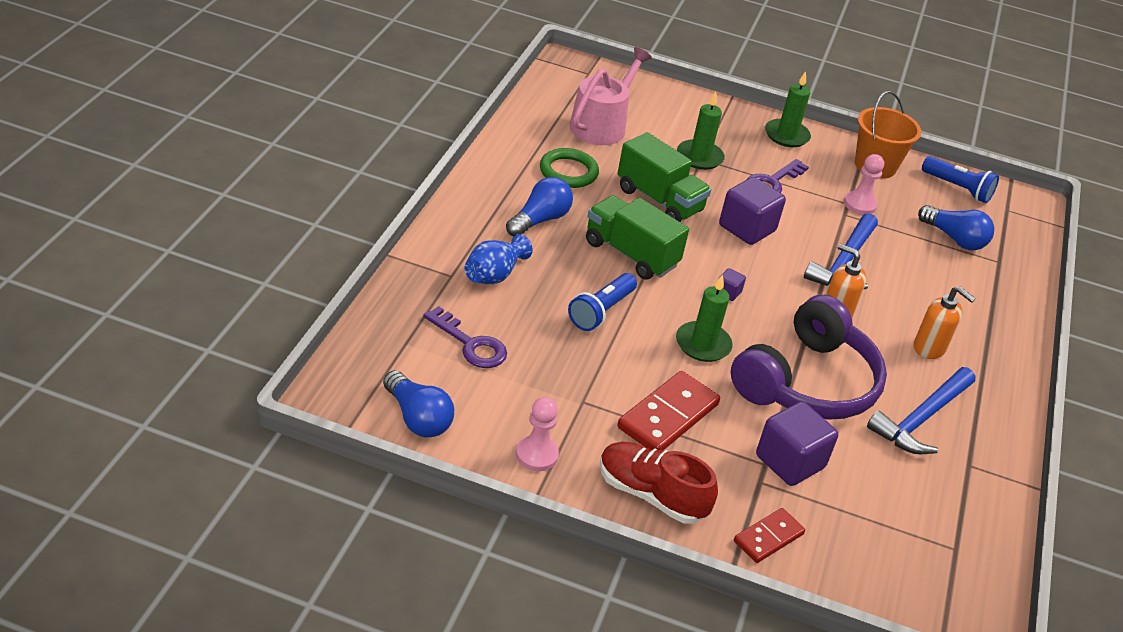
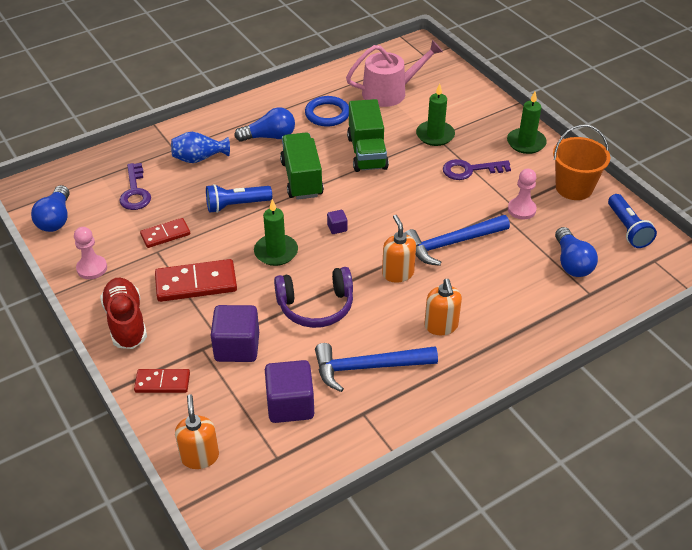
camera: 45 degrees right, 5 degrees up
green ring [540,148,599,188] -> blue ring [305,96,349,127]
purple cube [719,177,786,245] -> purple cube moved to [265,360,314,423]
purple headphones [731,295,887,420] -> purple headphones [274,267,353,328], size x0.67
none -> red domino [140,218,190,248]
none -> orange soap dispenser [175,394,219,469]

